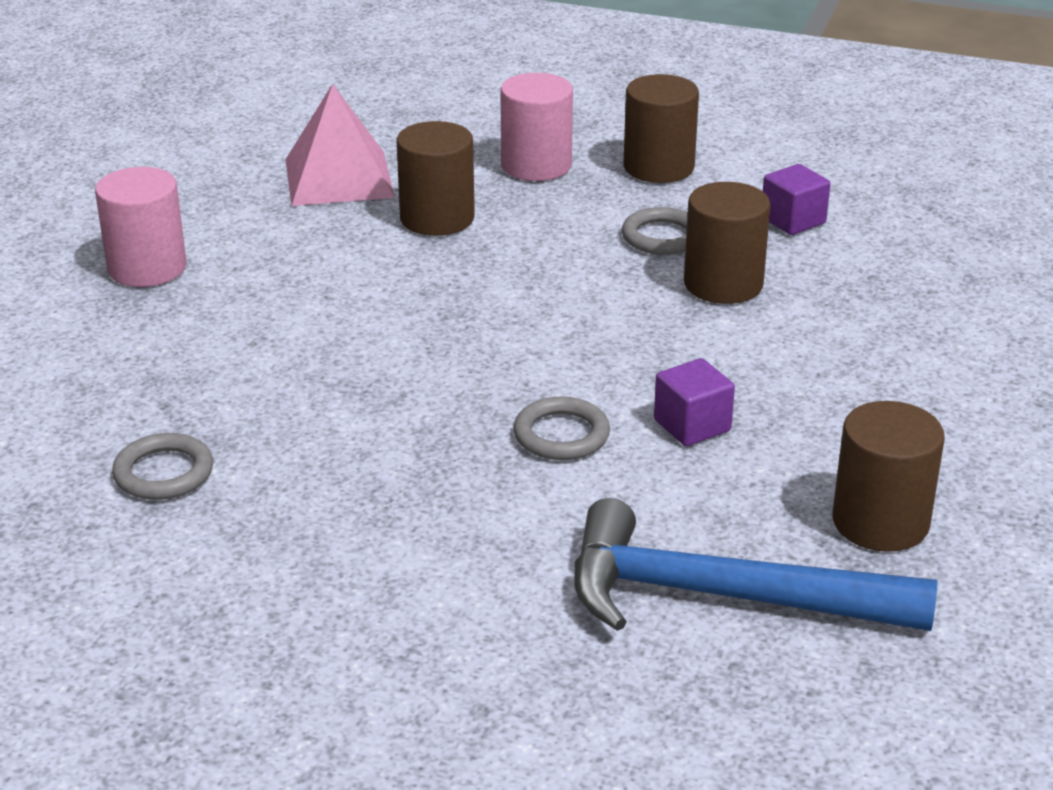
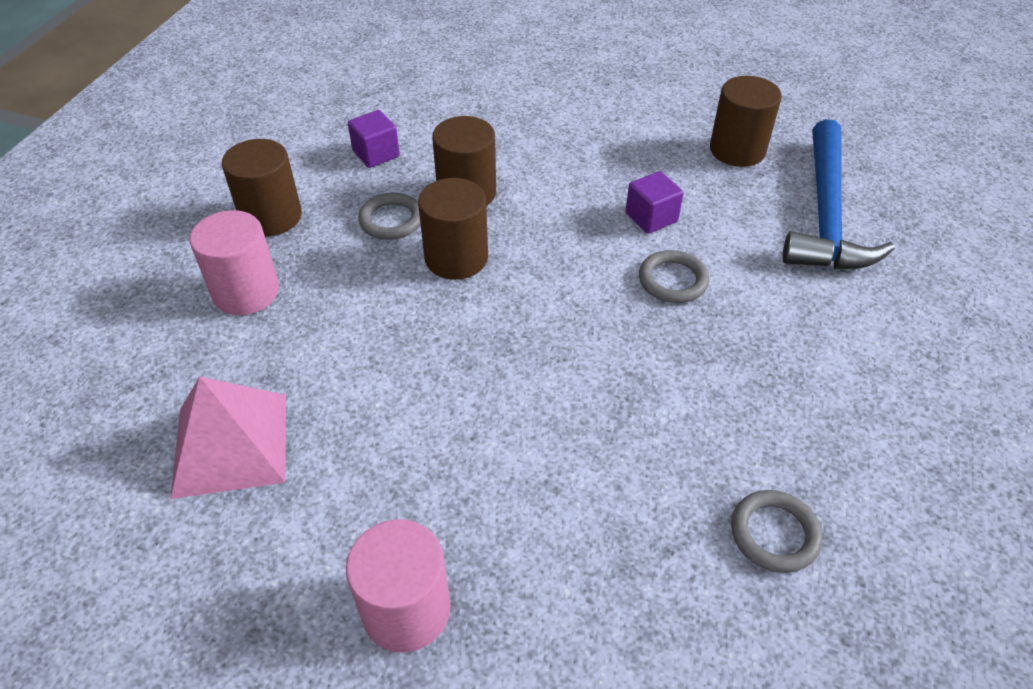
camera: 90 degrees left, 15 degrees up
brown cylinder [396,121,475,236] -> brown cylinder moved to [418,178,488,280]

